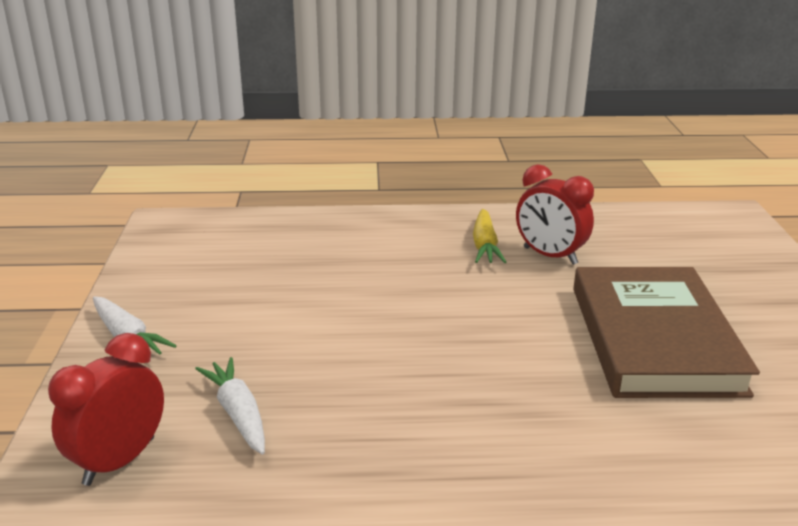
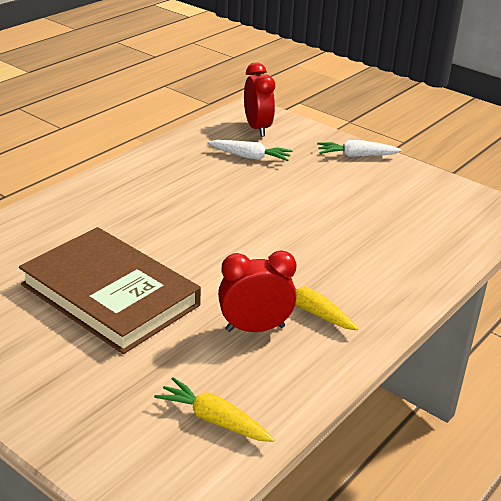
camera: 130 degrees right, 5 degrees up
none -> yellow carrot [154,377,275,442]

